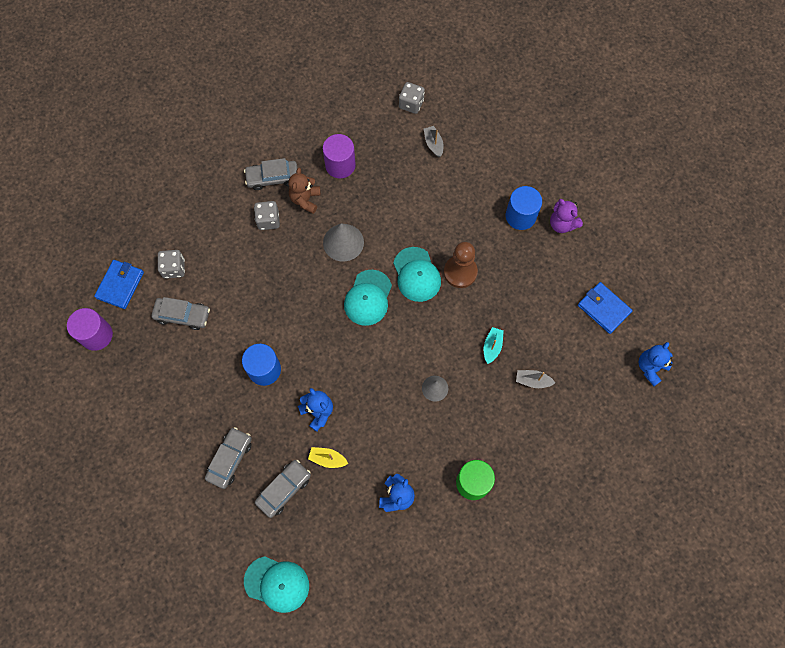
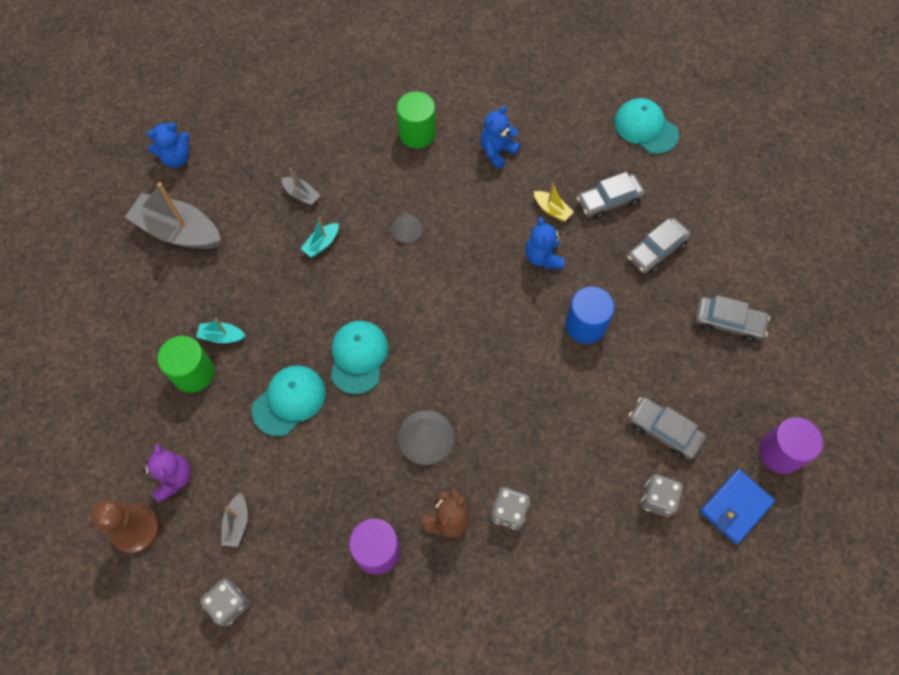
camera: 155 degrees left, 5 degrees down
grey car [244,158,297,190] -> grey car moved to [695,295,770,342]
turquoise cap [344,270,392,326] -> turquoise cap moved to [252,365,326,436]
brown pawn [444,242,478,288] -> brown pawn moved to [91,499,160,553]
blue cylinder [506,186,542,230] -> green cylinder [157,336,214,393]
purple teddy bear [550,199,583,233] -> purple teddy bear moved to [143,444,191,503]
blue wallet [578,282,633,334] -> grey boat [125,182,221,249]
none -> turquoise boat [196,318,246,343]

